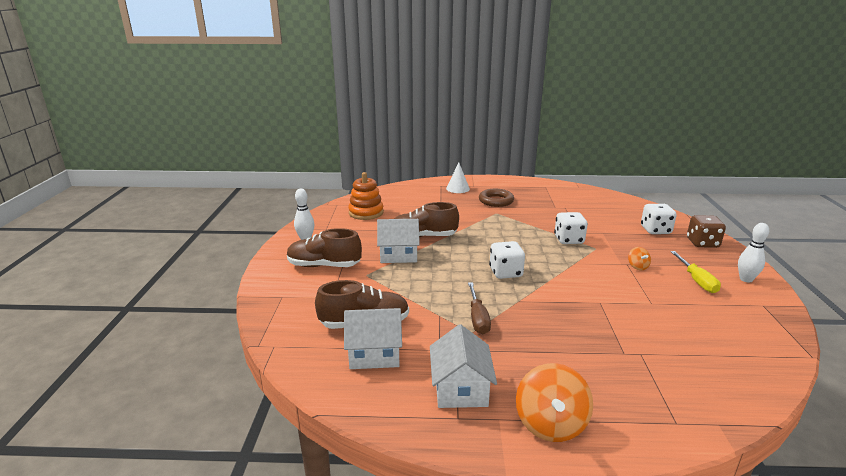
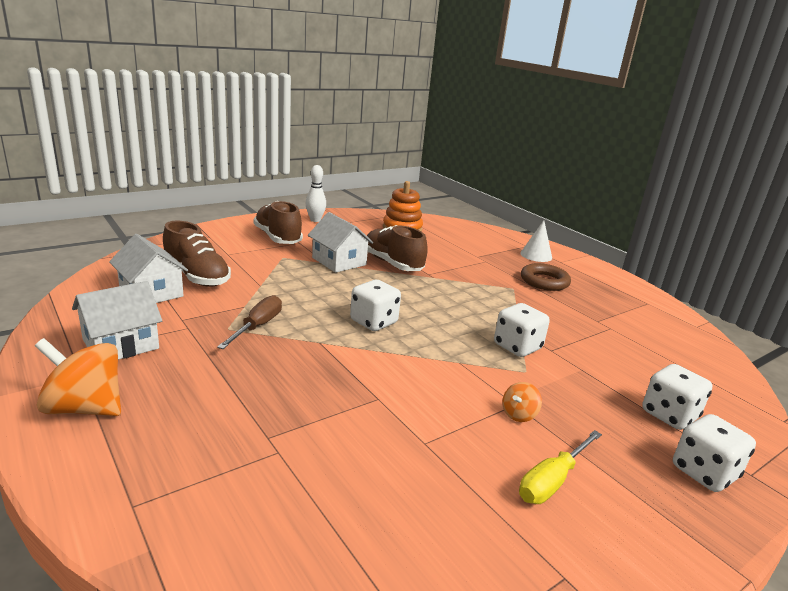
camera: 50 degrees right, 0 degrees up
brown screwdriver [468,282,491,334] -> brown screwdriver turned 150 degrees clockwise [217,295,282,349]
orange spinning top [516,363,593,442] -> orange spinning top turned 45 degrees clockwise [35,338,121,416]
brown dice [687,215,726,248] -> white dice [673,414,756,492]
white bowling pin [738,223,769,283] -> none

